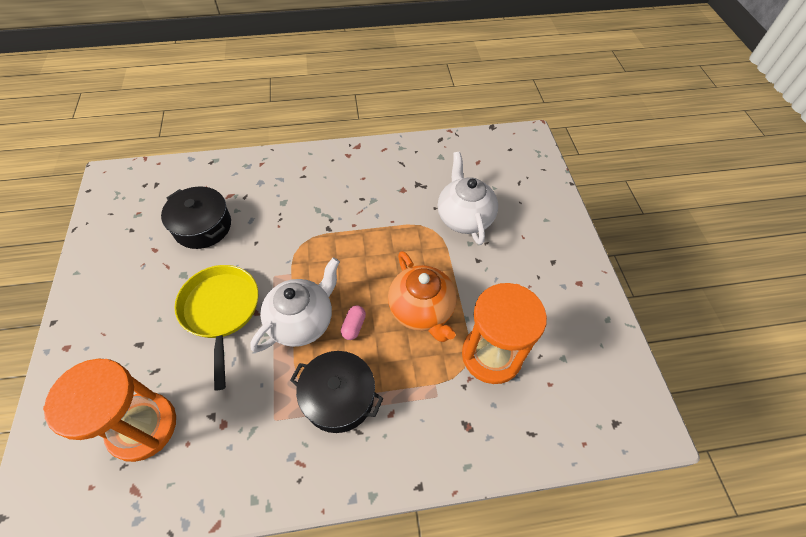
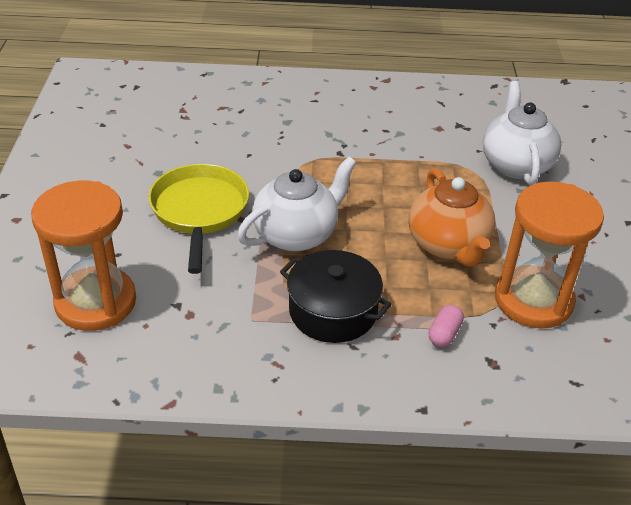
camera: 10 degrees right, 15 degrees down
black pot [161,186,231,249] -> none
pink capsule [341,305,366,340] -> pink capsule moved to [429,305,464,347]

